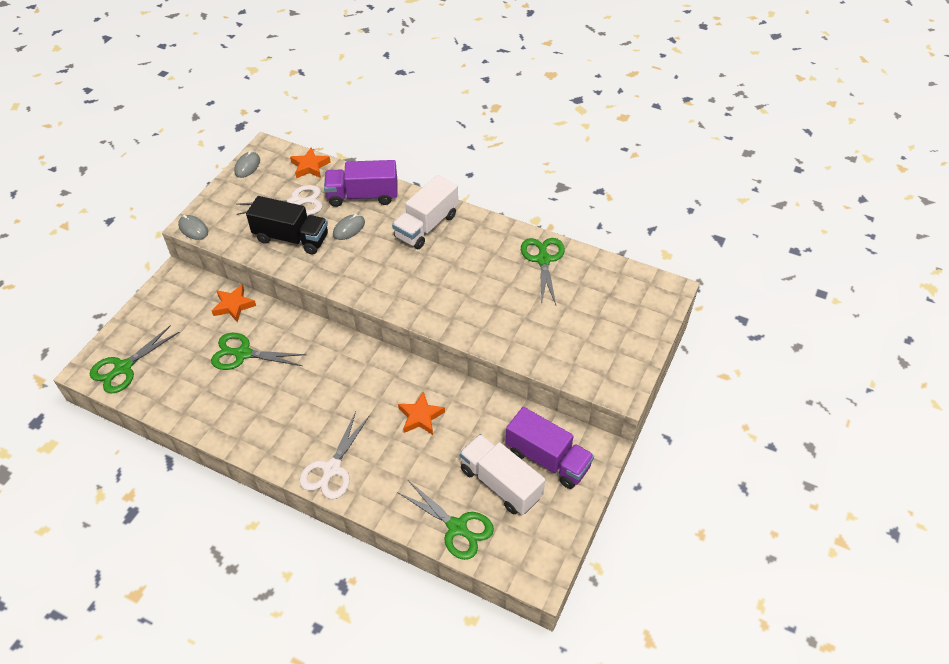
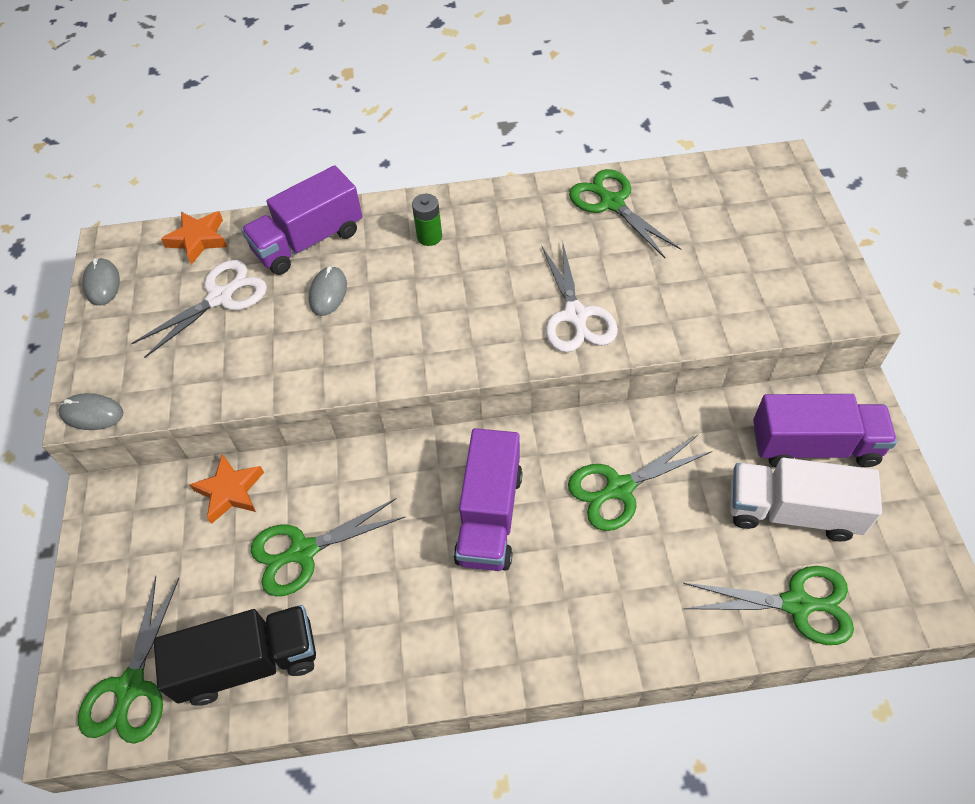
camera: 30 degrees left, 5 degrees up
black truck [246,196,328,254] -> black truck moved to [154,605,316,706]
white scissors [299,412,370,499] -> white scissors moved to [542,240,618,352]
white truck [392,175,458,249] -> green battery [412,194,442,246]
orange star [398,392,445,435] -> green scissors [568,435,712,531]
none -> purple truck [454,428,523,571]

